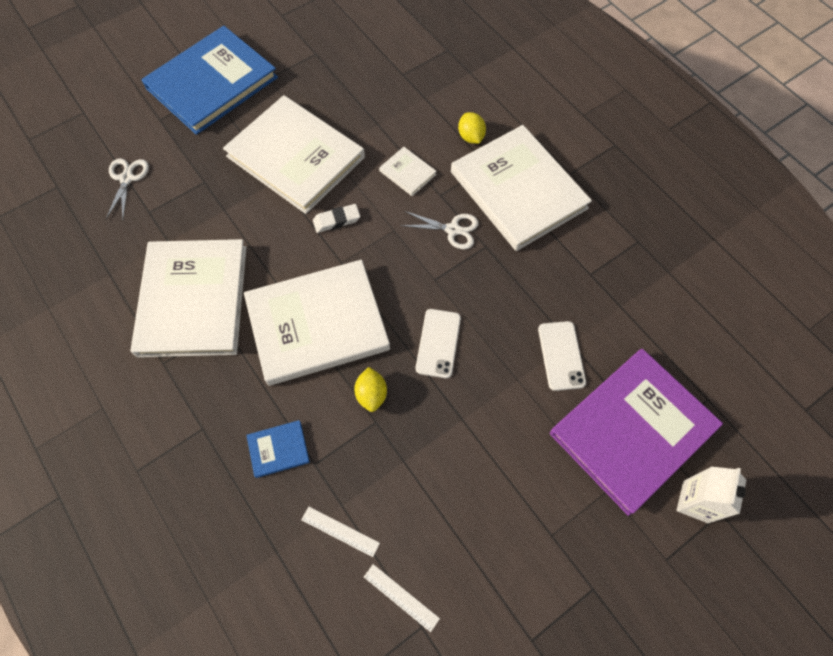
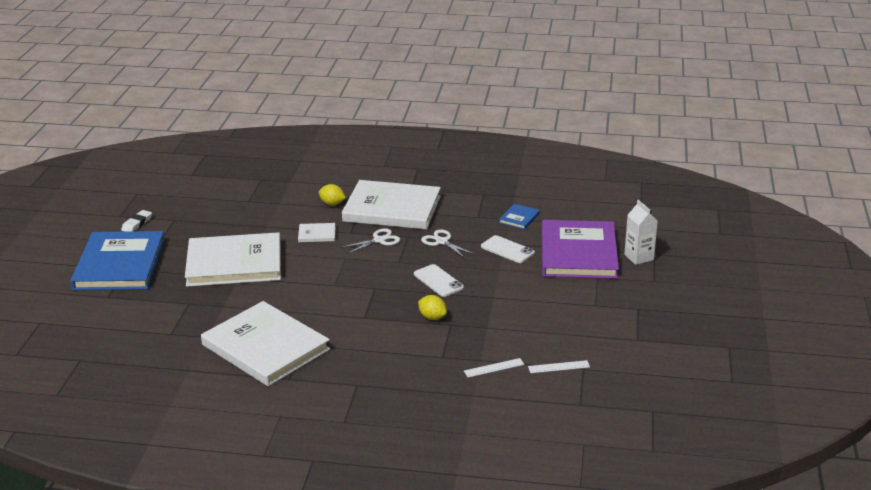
camera: 45 degrees left, 35 degrees down
white scissors [106,159,149,219] -> white scissors moved to [421,229,474,258]
white book [244,260,390,386] -> none
blue book [246,420,310,478] -> blue book moved to [499,204,540,229]
white eraser [313,204,360,233] -> white eraser moved to [121,210,152,232]

